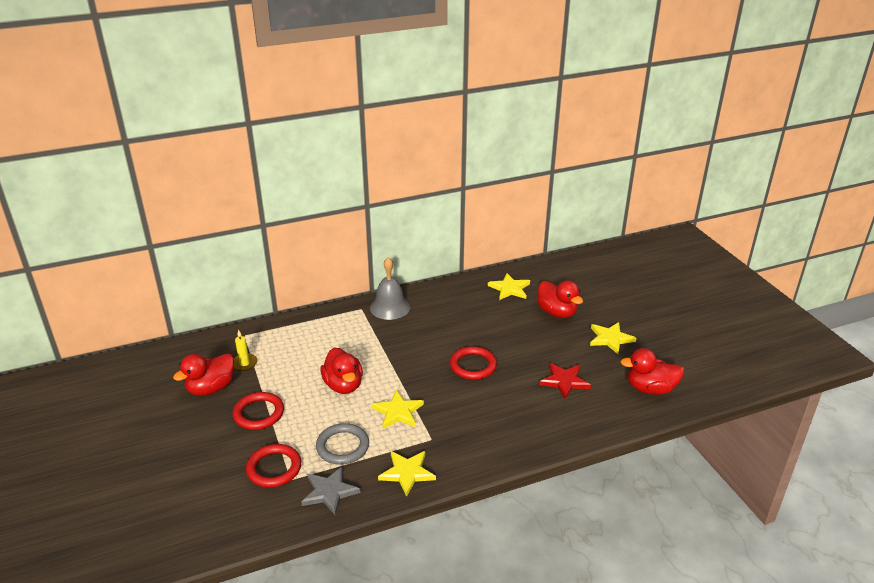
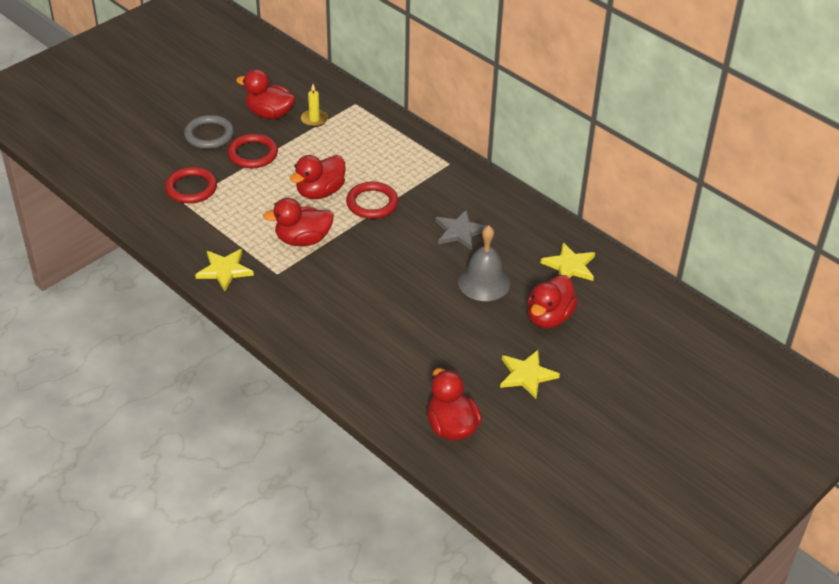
camera: 65 degrees right, 10 degrees up
grey star [301,466,361,516] -> grey star moved to [435,209,487,250]
grey ring [316,423,369,465] -> grey ring moved to [184,115,234,149]
grey bell [370,257,410,320] -> grey bell moved to [458,225,510,301]
yellow star [371,390,424,429] -> red duck [263,198,334,246]
red ring [450,346,497,380] -> red ring moved to [346,182,398,219]
red star [539,363,591,399] -> none

